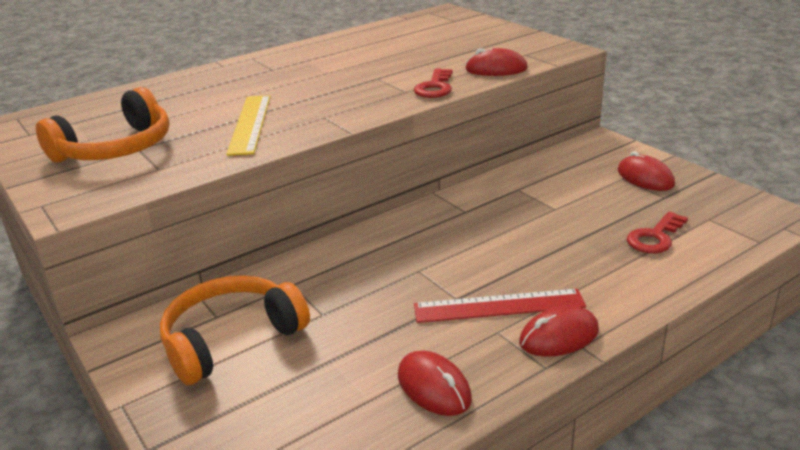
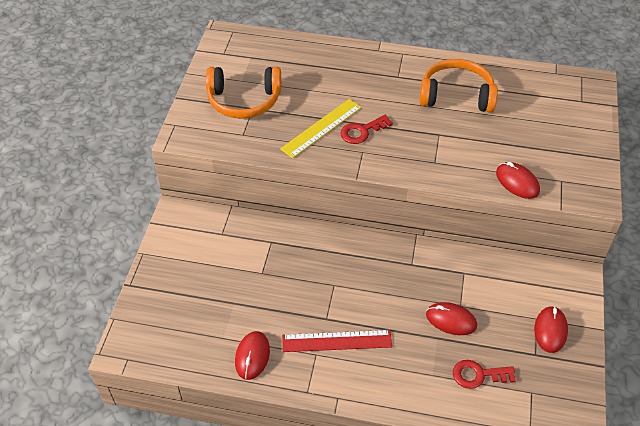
camera: 45 degrees right, 20 degrees up
orange headphones [160,275,310,385] -> orange headphones moved to [419,59,498,113]
red key [414,69,453,98] -> red key moved to [340,115,393,144]
red ruler [414,289,586,323] -> red ruler turned 45 degrees counterclockwise [282,330,392,352]
red mouse [519,306,599,357] -> red mouse moved to [426,302,477,335]

